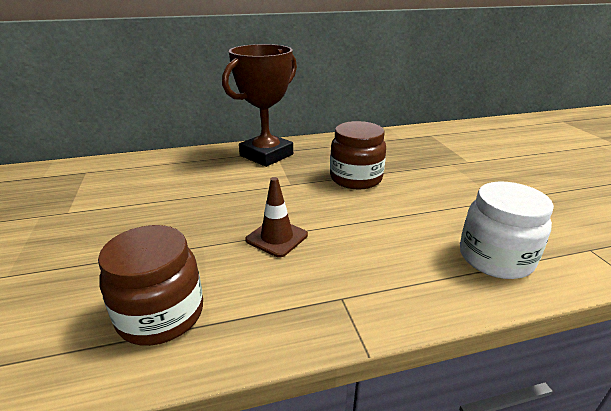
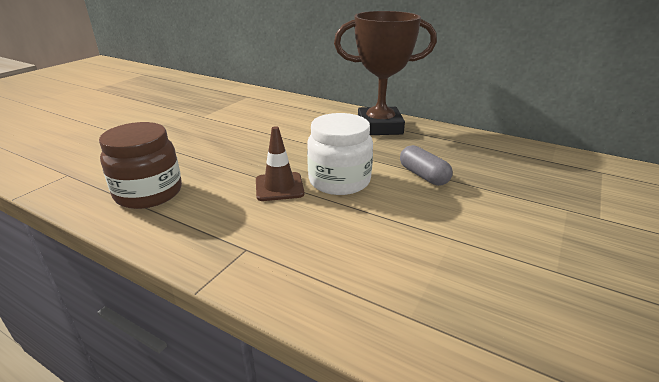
camera: 45 degrees right, 0 degrees up
brown jar [330,121,386,190] -> grey capsule [400,145,453,186]
white jar [460,182,554,279] -> white jar moved to [307,113,373,195]

